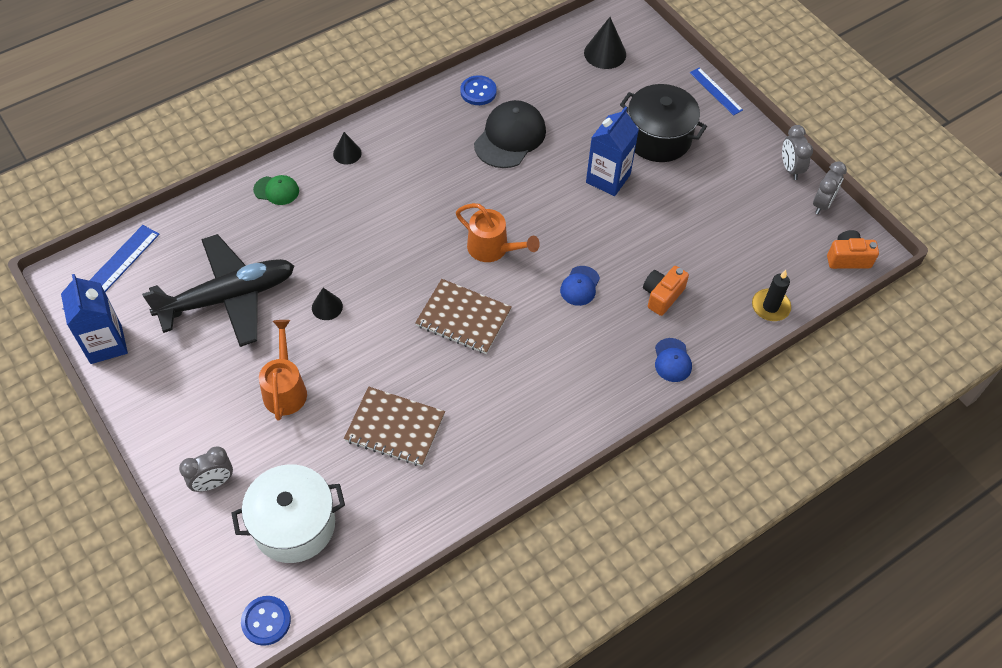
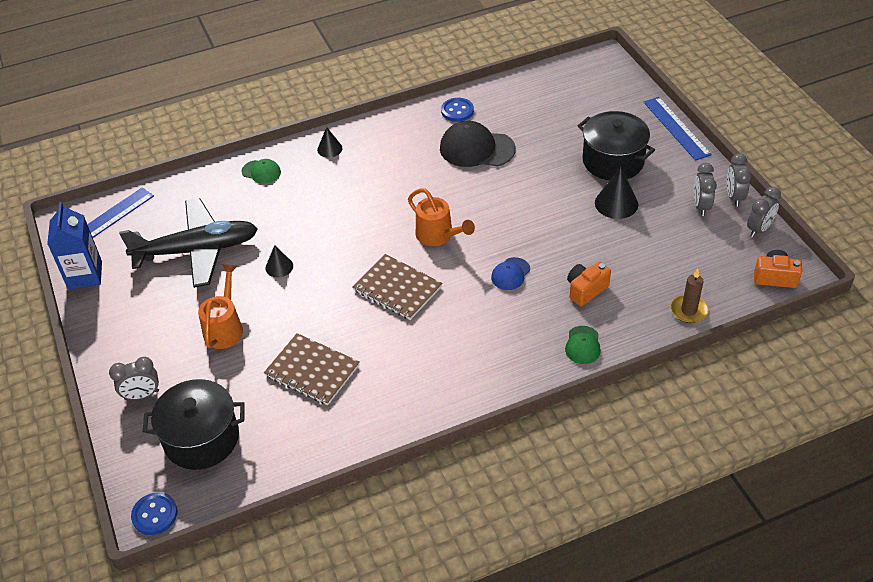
camera: 15 degrees right, 10 degrees down
white pot [231,464,345,563] -> black pot [143,379,245,470]
black cap [474,100,546,168] -> black cap turned 120 degrees counterclockwise [440,121,516,167]
black cone [584,17,626,69] -> black cone moved to [595,167,638,219]
blue carton [586,107,639,196] -> none
blue cap [655,338,692,382] -> green cap [565,326,601,364]
blue ruler [690,67,743,116] -> blue ruler [644,97,712,161], size x1.54
black candle [752,270,791,321] -> brown candle [670,269,709,323]
none -> grey clock [694,163,717,216]

